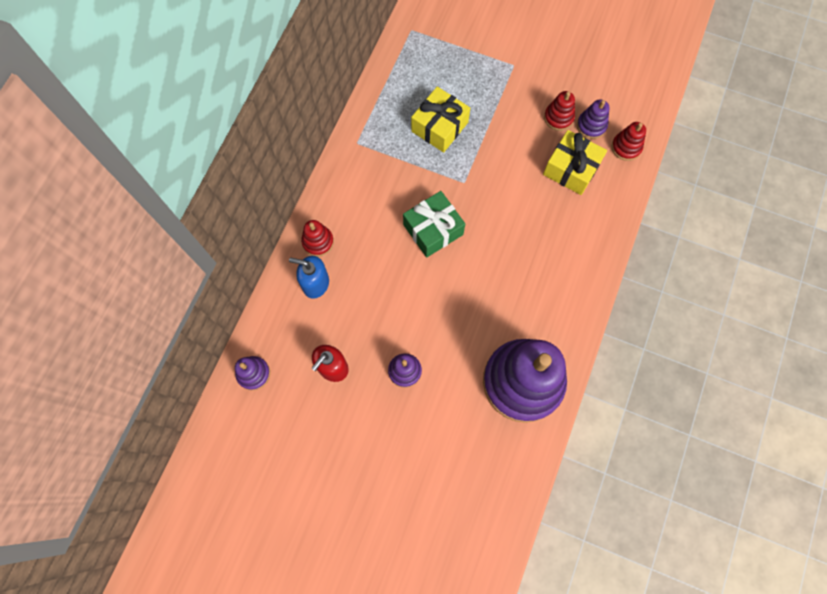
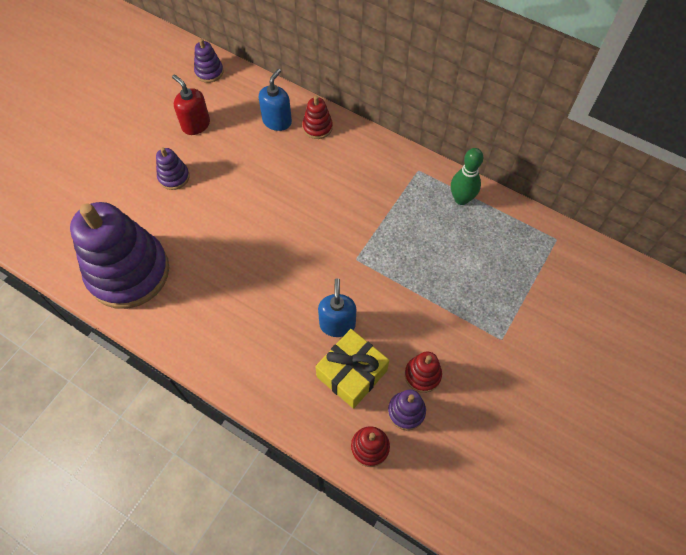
camera: 100 degrees right, 10 degrees down
green gift [403,191,465,257] -> none
yellow gift [411,87,470,153] -> none
none -> blue soap dispenser [318,278,356,337]
none -> green bowling pin [451,148,483,205]

